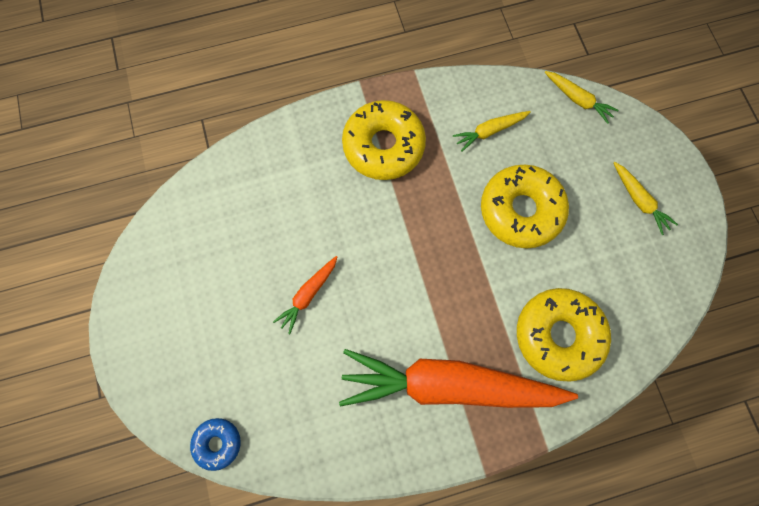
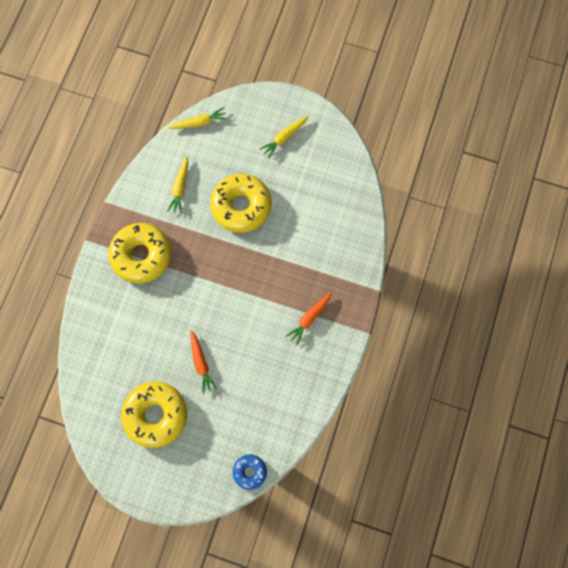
camera: 55 degrees left, 0 degrees up
orange carrot [339,349,578,408] -> orange carrot [286,292,332,345], size x0.41
yellow donut [517,288,611,382] -> yellow donut moved to [121,381,187,448]
yellow carrot [614,162,678,235] -> yellow carrot turned 135 degrees clockwise [260,116,308,158]

